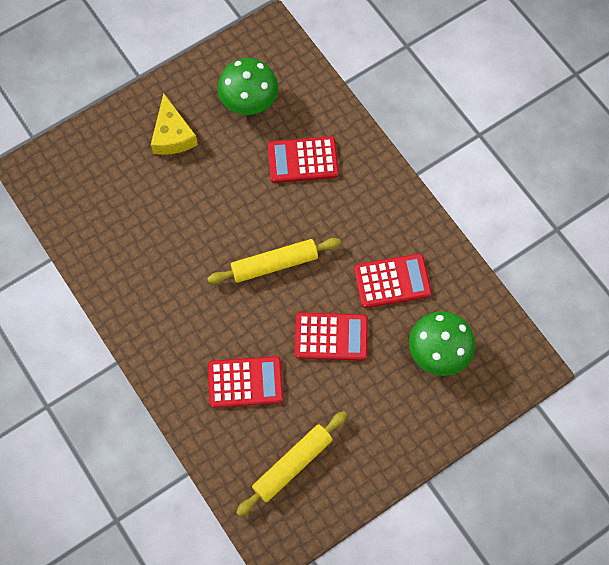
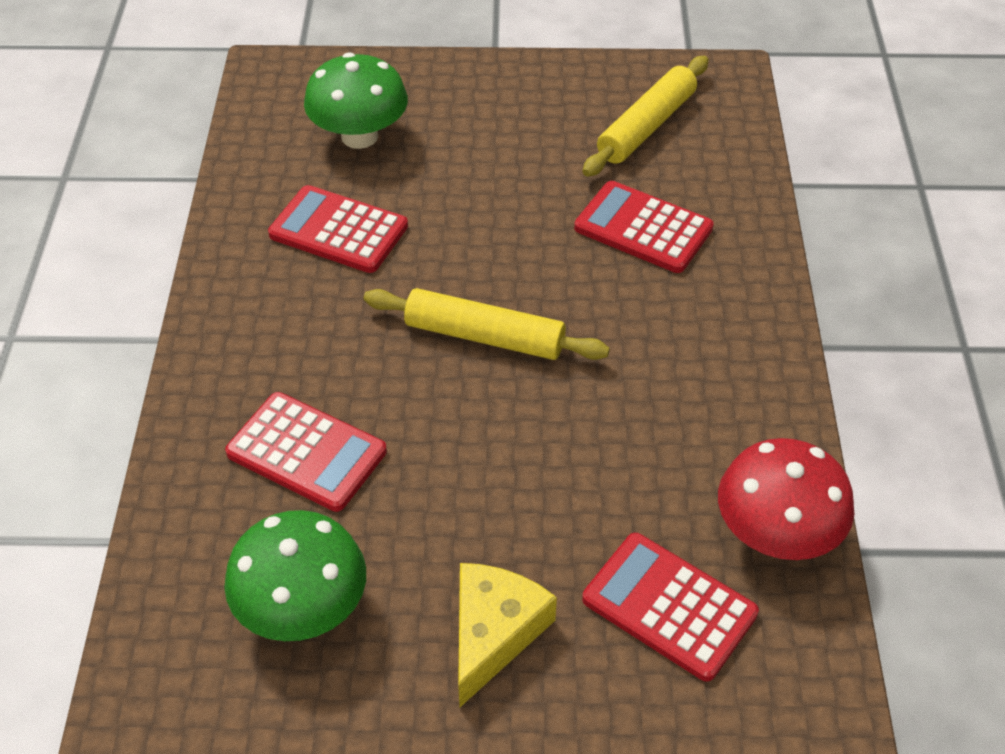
camera: 145 degrees left, 20 degrees down
yellow rolling pin [236,411,347,516] -> yellow rolling pin turned 45 degrees counterclockwise [582,56,709,177]
red calculator [295,312,368,361] -> red calculator moved to [582,533,759,681]
none -> red mushroom [718,438,854,560]

